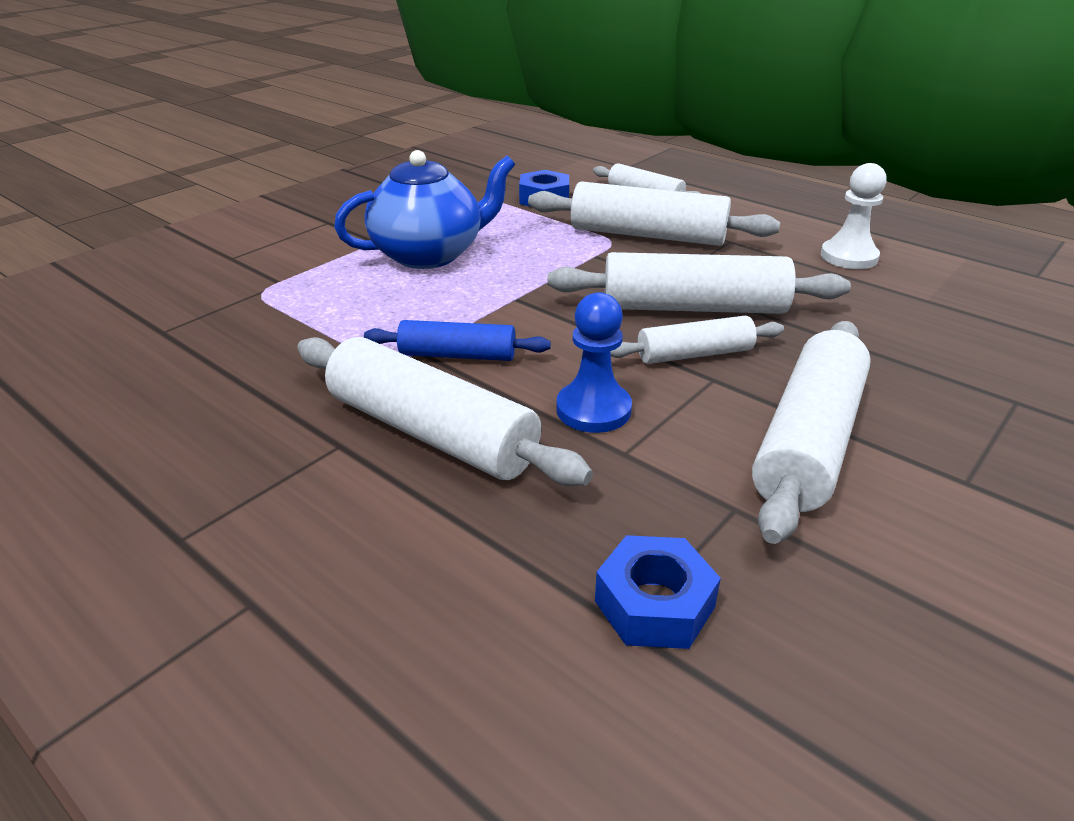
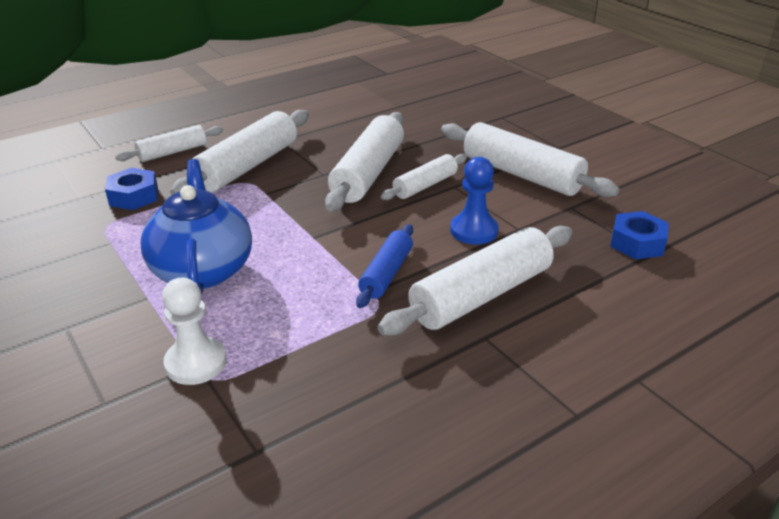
camera: 75 degrees left, 0 degrees up
white rolling pin [610,316,784,364] -> white rolling pin turned 45 degrees clockwise [381,154,467,200]
white pawn [821,163,887,269] -> white pawn moved to [162,278,227,385]

